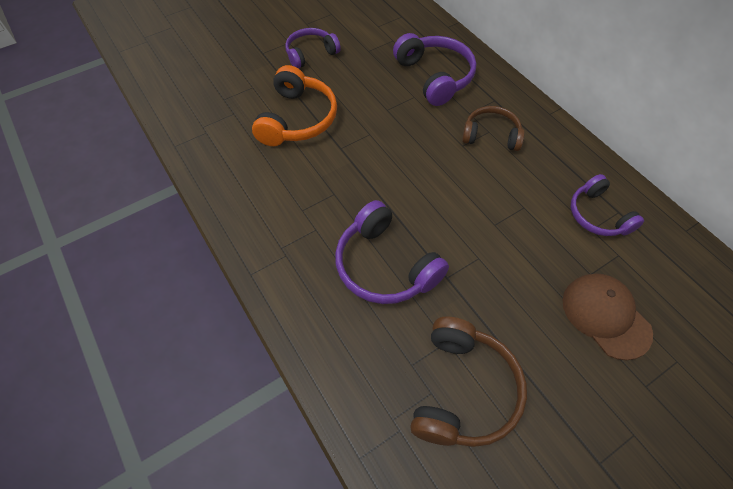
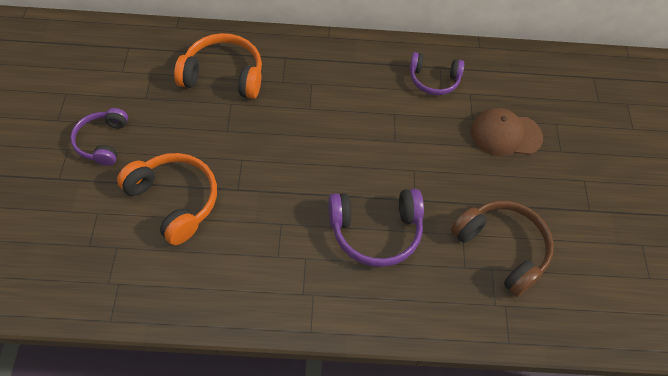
camera: 60 degrees left, 0 degrees up
purple headphones [393,33,476,106] -> orange headphones [174,33,262,99]
brown headphones [462,106,525,151] -> none

